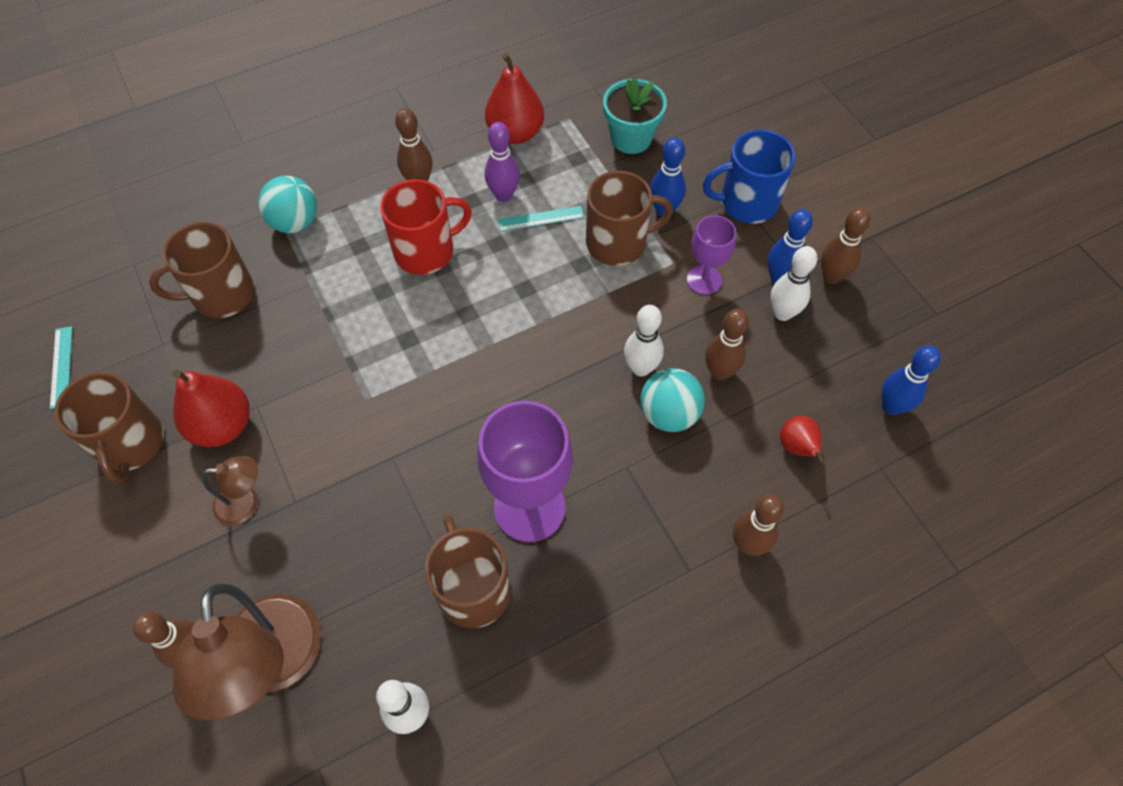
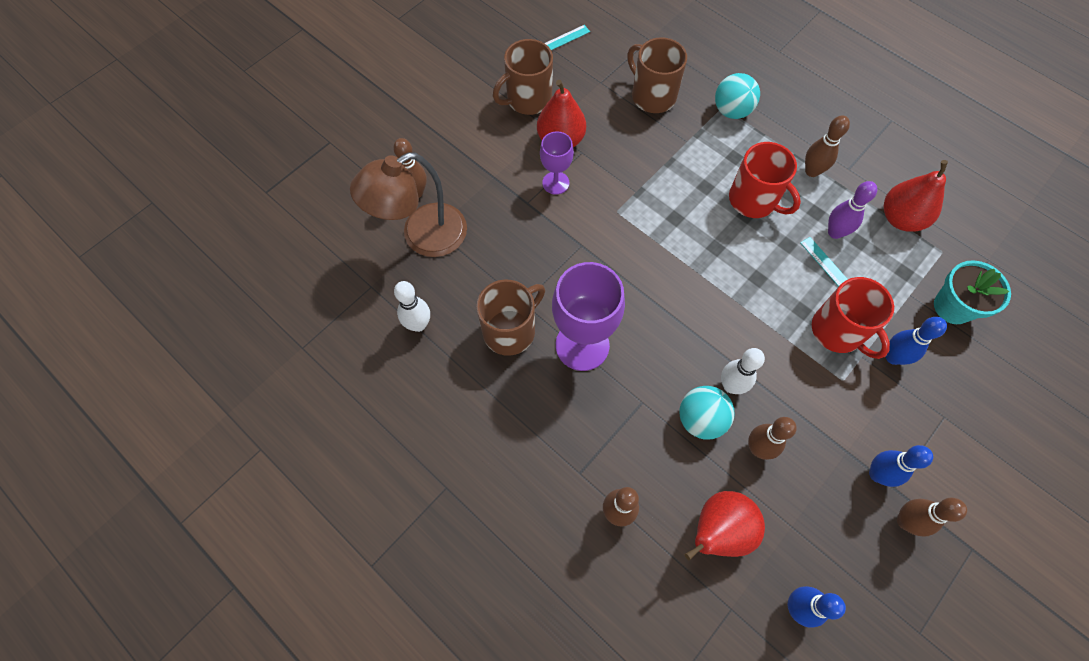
camera: 70 degrees right, 5 degrees up
brown lamp [202,456,258,525] -> none
brown mug [586,171,673,266] -> red mug [812,277,894,359]
purple goblet [687,215,736,295] -> purple goblet moved to [540,131,574,195]
blue mug [703,129,796,224] -> none
white bowling pin [770,246,817,321] -> none
red pear [780,416,825,463] -> red pear [685,491,765,561], size x1.78

